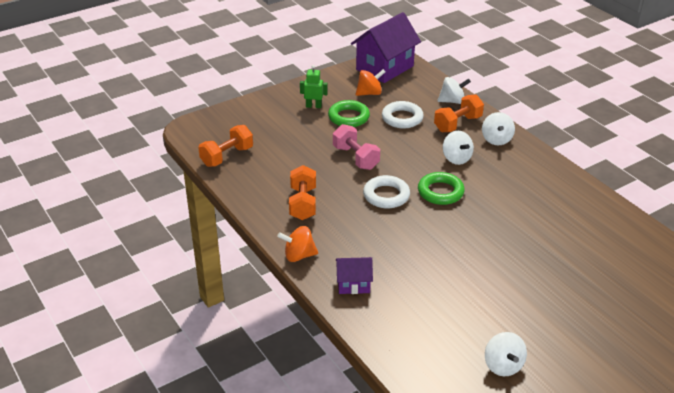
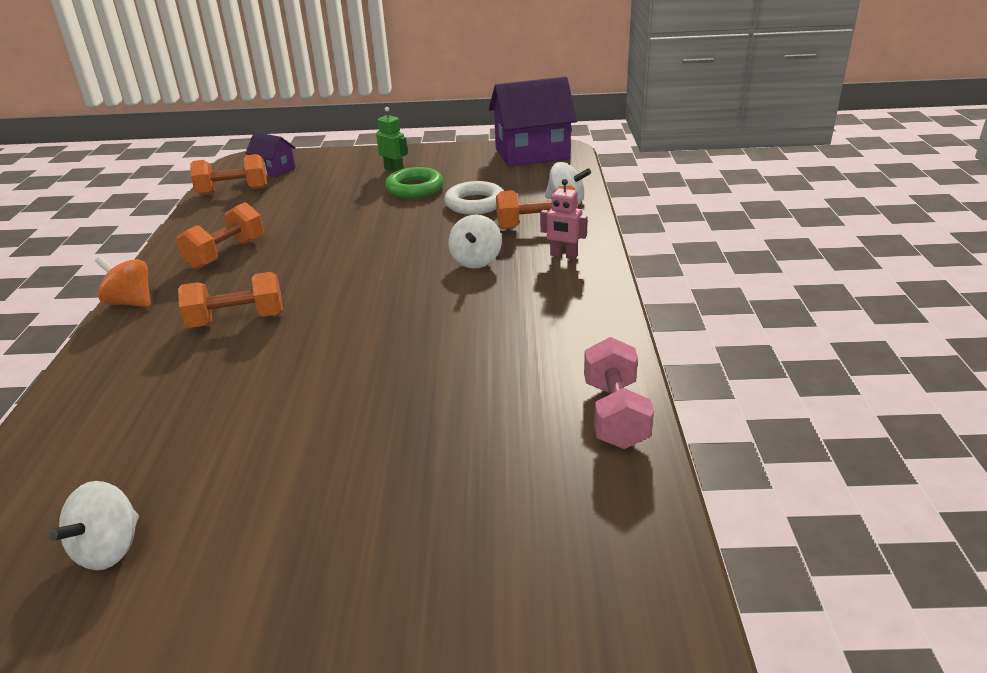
camera: 35 degrees right, 5 degrees down
pink dumbbell [333,124,380,170] -> pink dumbbell moved to [584,337,654,449]
purple house [336,257,373,294] -> purple house moved to [245,132,296,177]
orange spinning top [356,69,385,96] -> none
white ring [363,175,410,208] -> none
green ring [418,172,465,205] -> none
white spinning top [482,112,515,145] -> pink robot [540,179,588,259]
none -> orange dumbbell [178,272,283,328]

